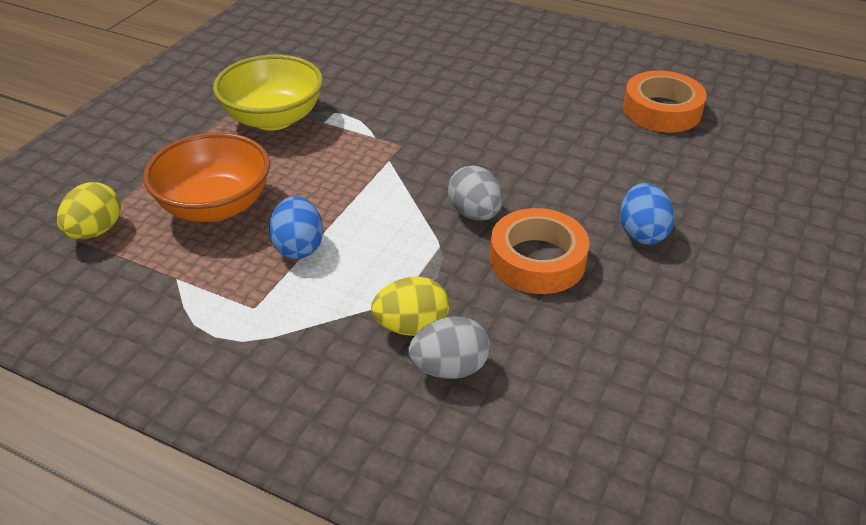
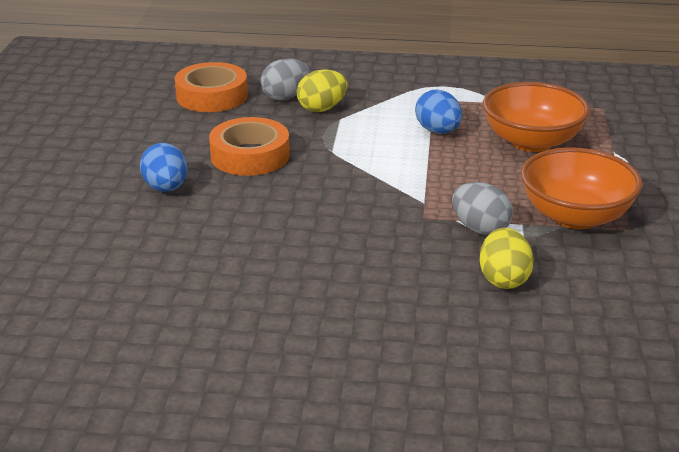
camera: 160 degrees right, 10 degrees down
yellow egg [57,182,121,239] -> yellow egg moved to [479,228,534,289]
yellow bowl [213,55,323,131] -> orange bowl [521,147,642,229]
grey egg [448,166,503,221] -> grey egg moved to [452,182,513,235]
orange tape [623,71,707,132] -> orange tape moved to [175,62,248,112]

